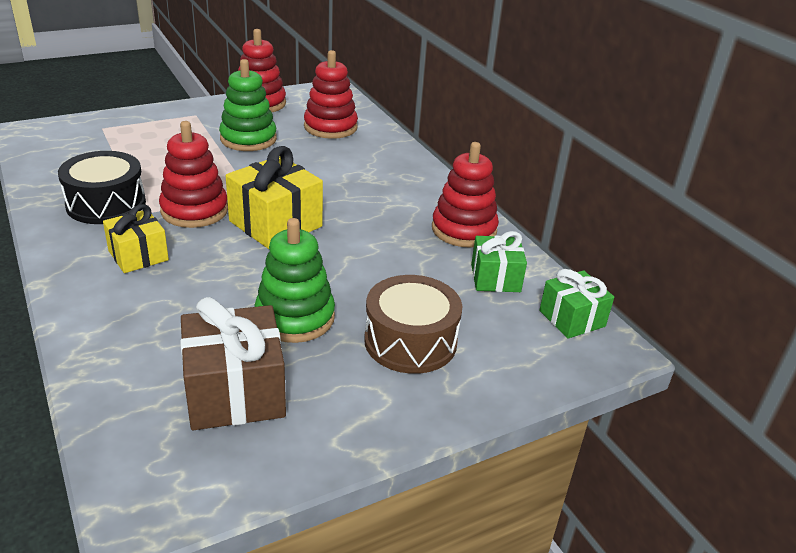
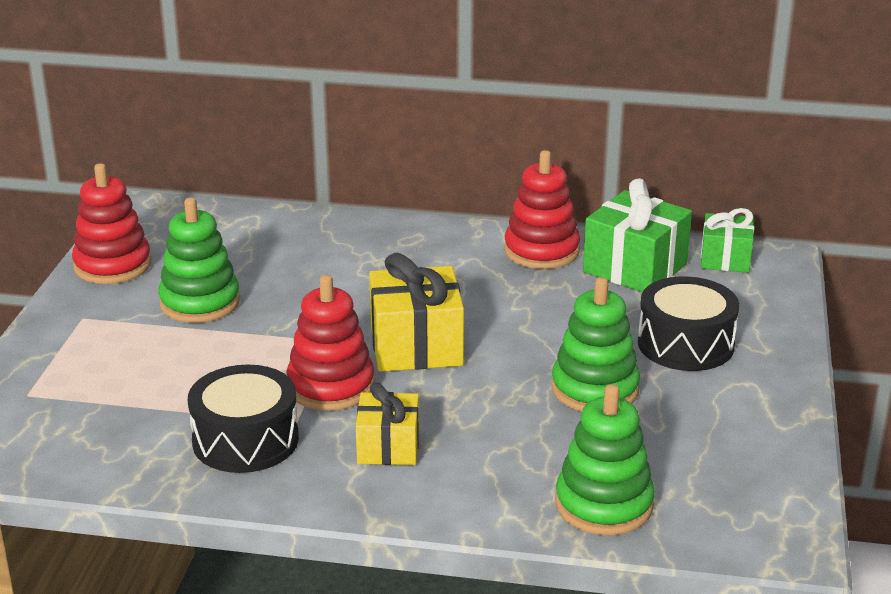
camera: 50 degrees left, 5 degrees down
brown gift [180,297,286,430] -> none
red stacking toy [304,50,358,139] -> none
brown drum [364,275,462,374] -> black drum [638,276,739,371]
green gift [471,231,527,292] -> green gift [583,178,692,292], size x1.59
none -> green stacking toy [556,384,655,535]

